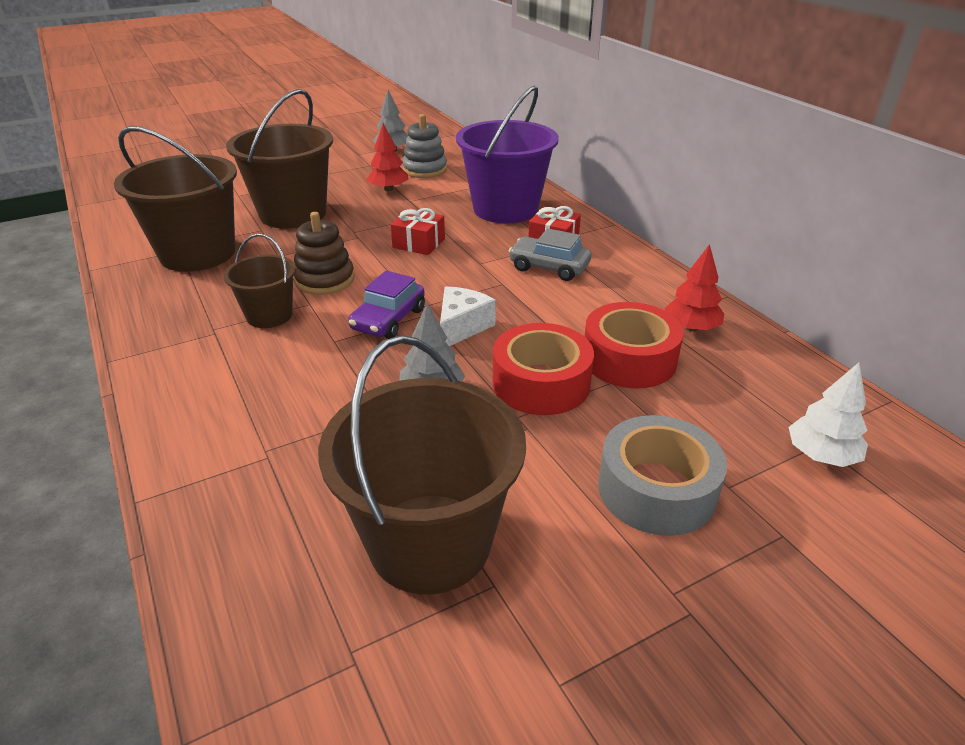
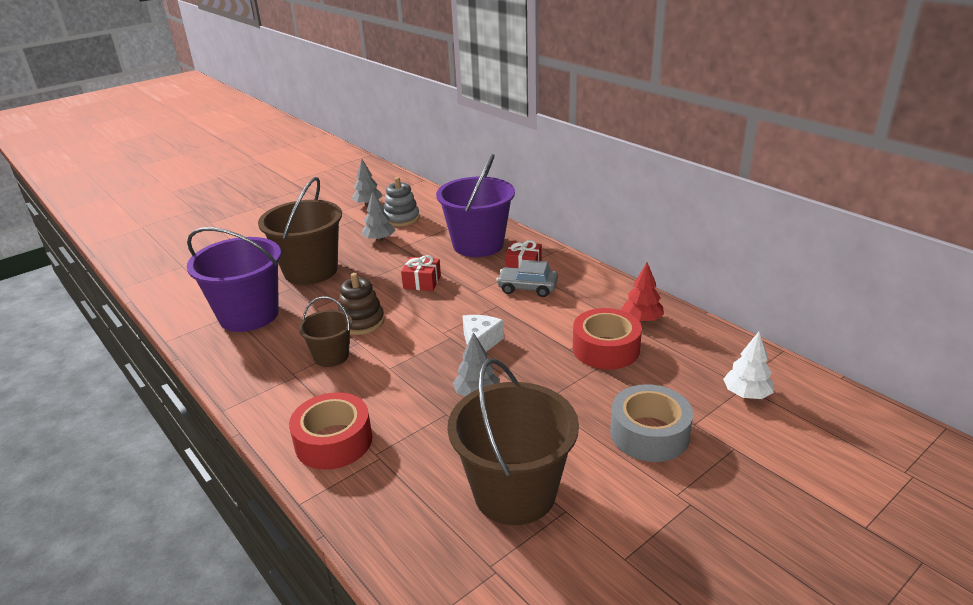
camera: 10 degrees left, 5 degrees down
brown bucket [114,126,237,272] -> purple bucket [187,227,281,332]
purple car [348,271,425,339] -> none
red tree [367,123,409,191] -> grey tree [362,191,395,242]
red tape [493,323,594,415] -> red tape moved to [289,392,372,470]

